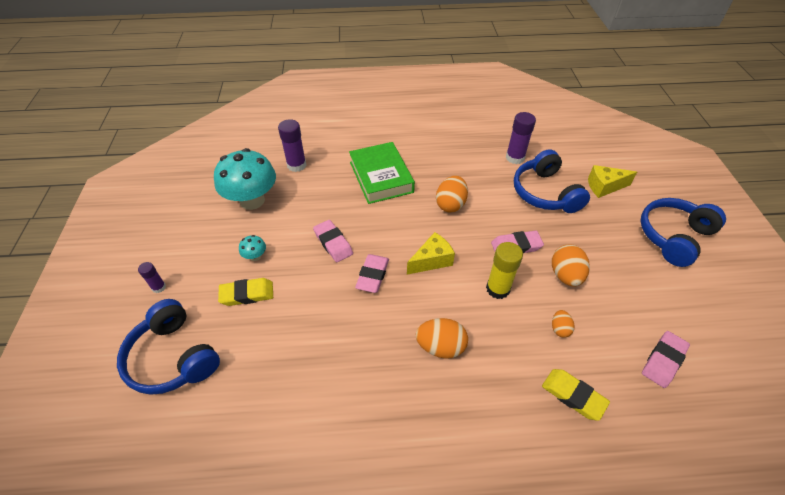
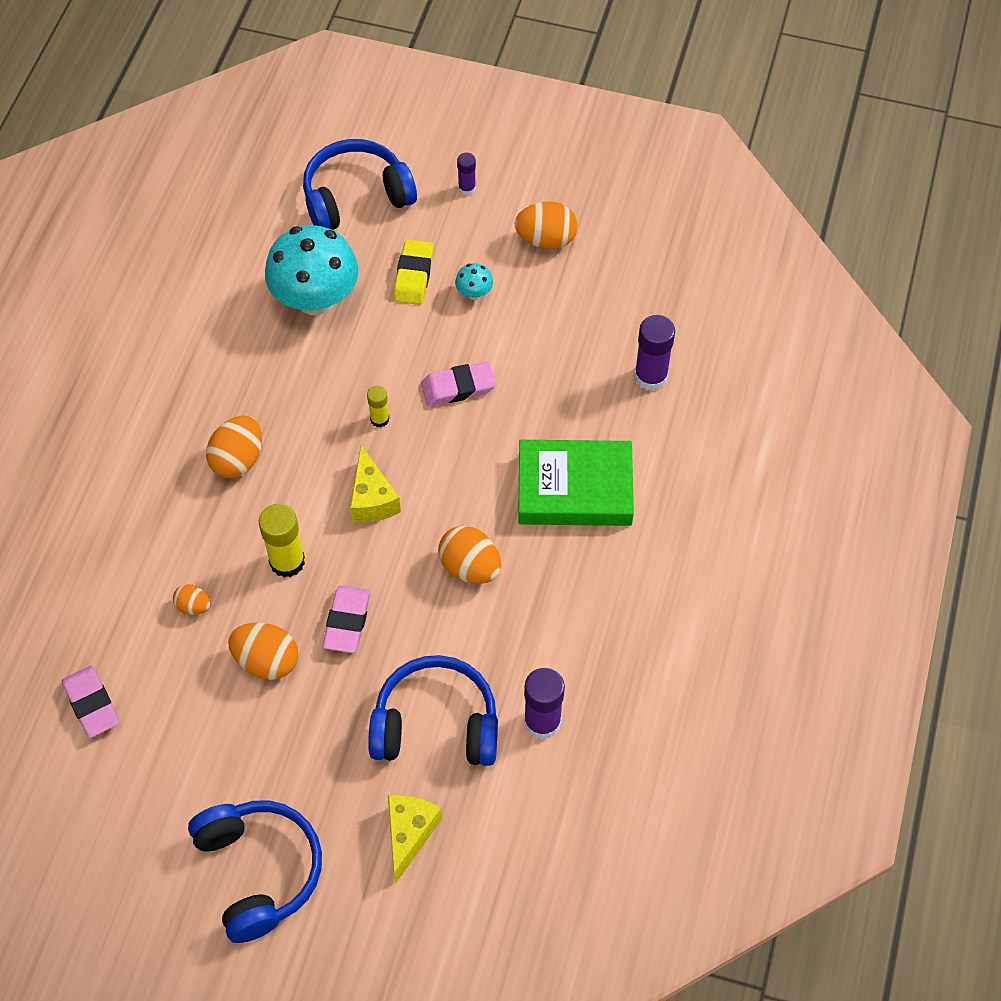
camera: 110 degrees right, 10 degrees up
turquoise mushroom [214,148,276,210] -> turquoise mushroom moved to [265,225,358,315]
pink eraser [355,254,389,293] -> yellow glue stick [367,385,389,428]
yellow eraser [542,369,610,421] -> none
none -> orange egg [514,201,577,249]

